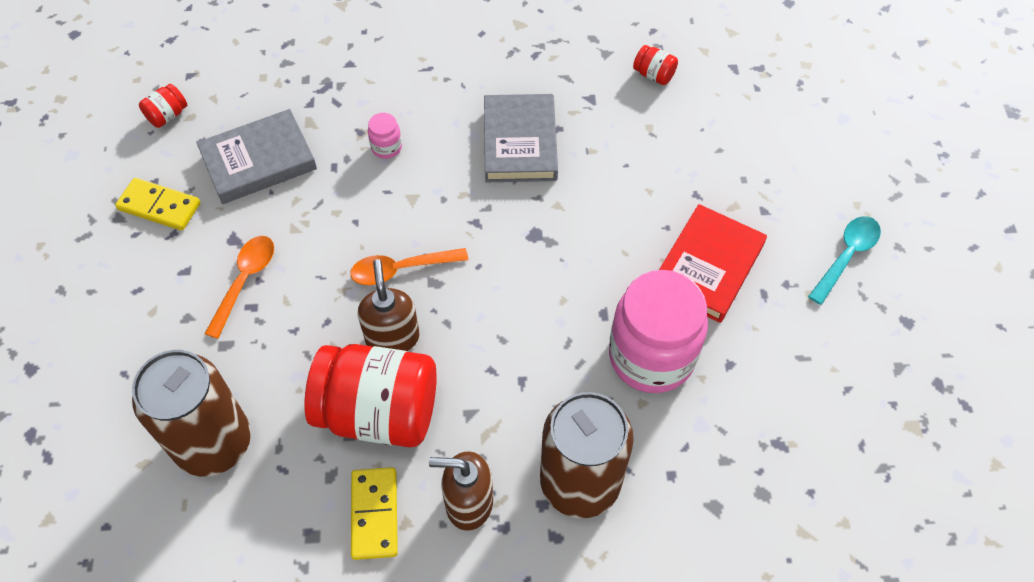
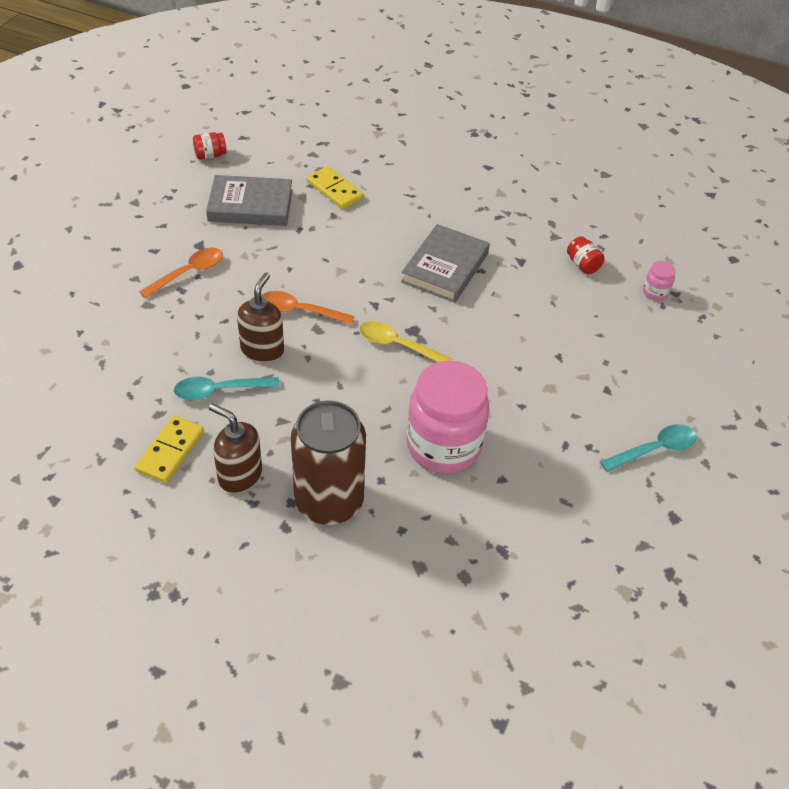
camera: 25 degrees right, 10 degrees down
yellow domino [115,178,201,231] -> yellow domino moved to [307,166,364,209]
brown can [132,350,251,477] -> none
red jar [304,344,437,447] -> turquoise spoon [174,377,280,400]
pink jar [368,113,402,159] -> pink jar moved to [643,261,675,301]
red book [659,204,767,323] -> none
none -> yellow spoon [359,321,452,362]

